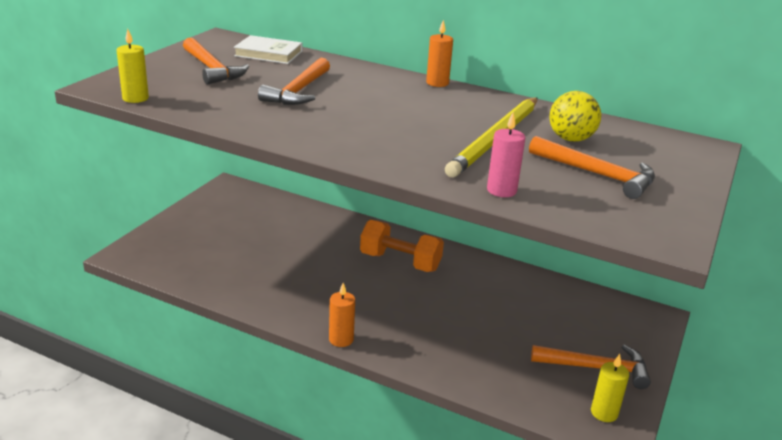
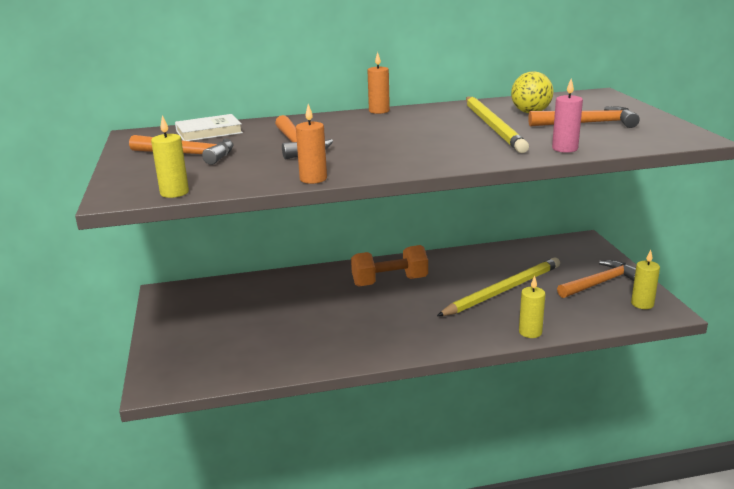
camera: 35 degrees left, 5 degrees down
orange candle [329,283,355,347] -> orange candle moved to [296,104,327,184]
none -> yellow pencil [437,257,560,316]
none -> yellow candle [519,276,545,338]

